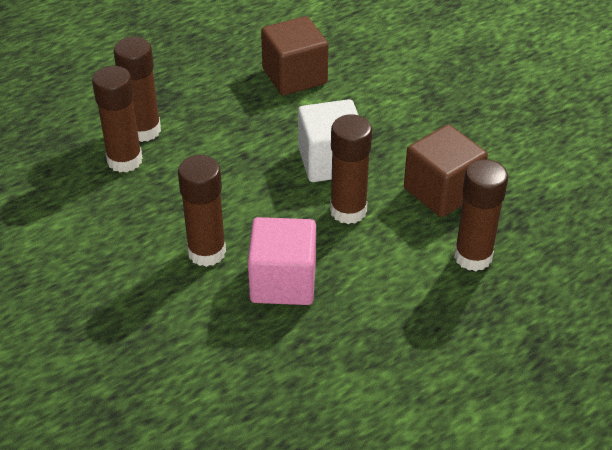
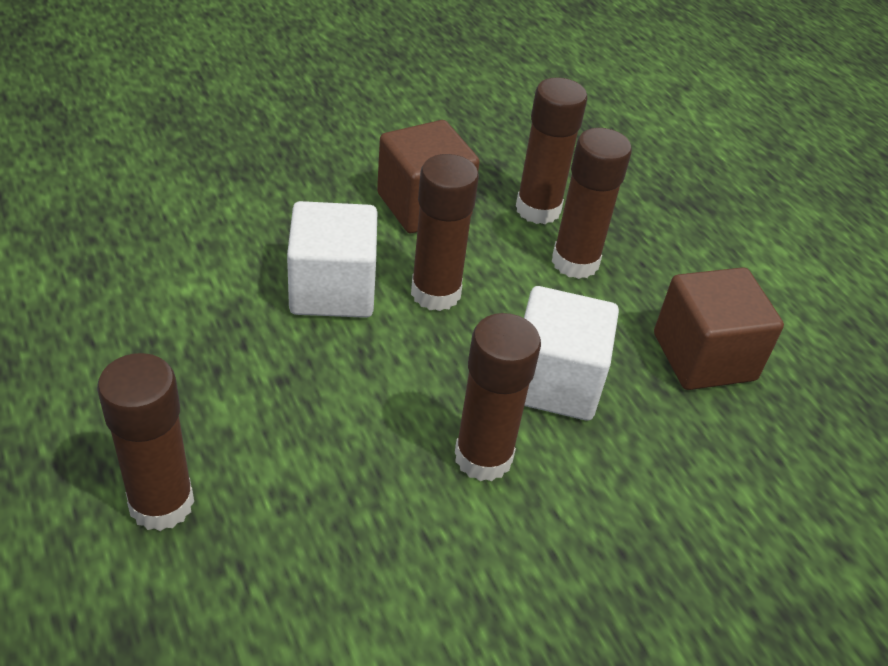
camera: 85 degrees left, 0 degrees up
brown glue stick [92,66,142,172] -> brown glue stick moved to [552,128,632,279]
pink cube [248,217,316,305] -> white cube [524,286,619,421]
brown cube [261,16,328,95] -> brown cube moved to [654,267,784,390]

